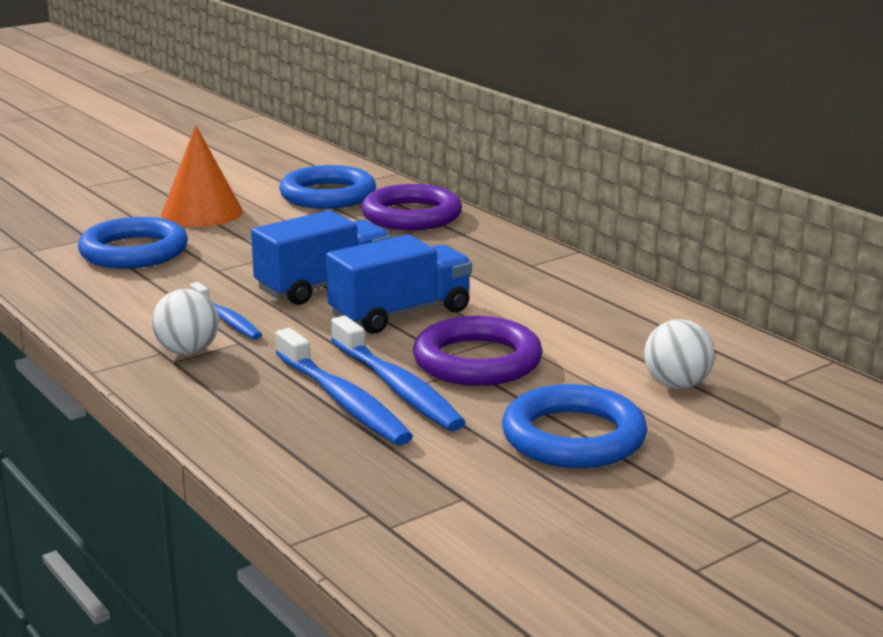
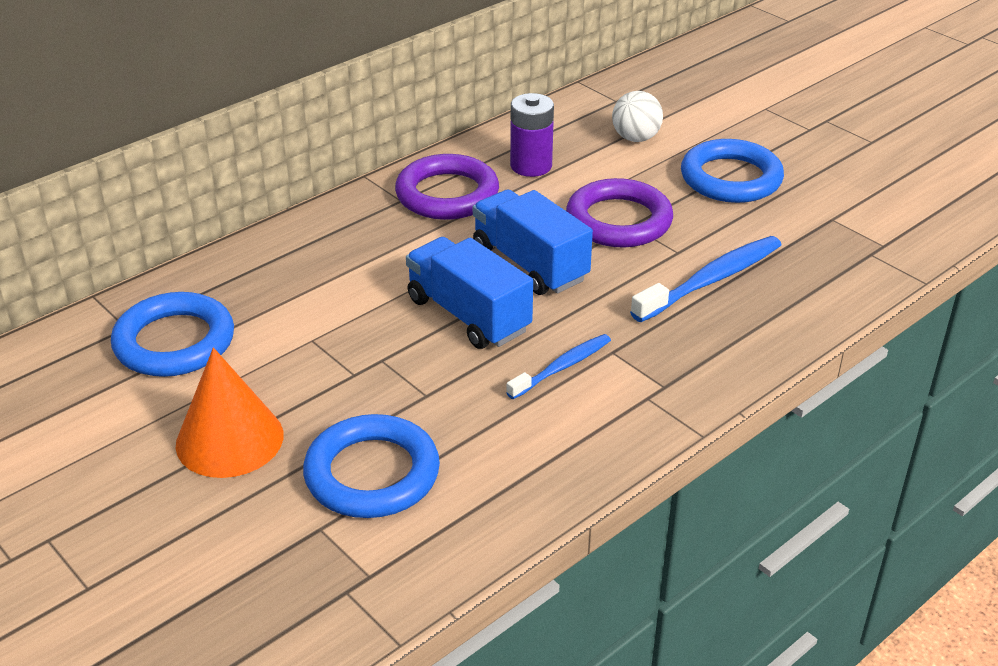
camera: 95 degrees left, 15 degrees up
white ball [152,289,219,355] -> none
blue toothbrush [331,316,466,431] -> none
purple ring [361,184,462,230] -> purple ring moved to [395,154,499,220]
none -> purple battery [510,93,554,177]

